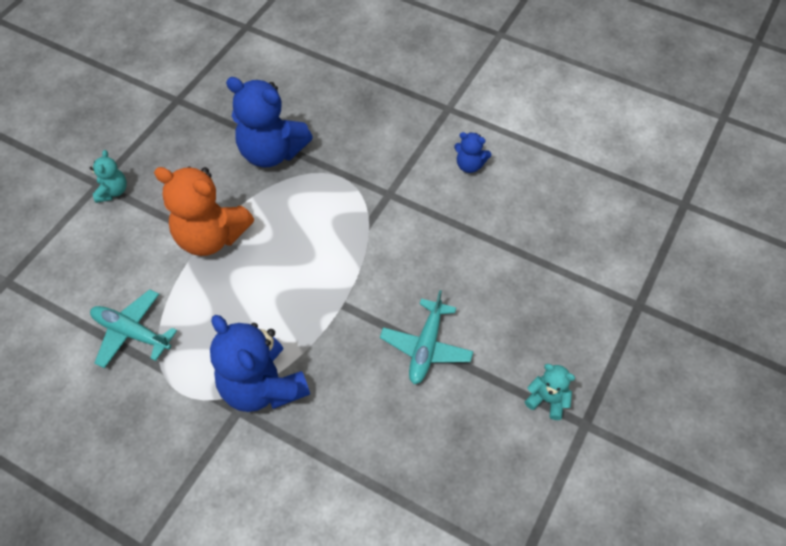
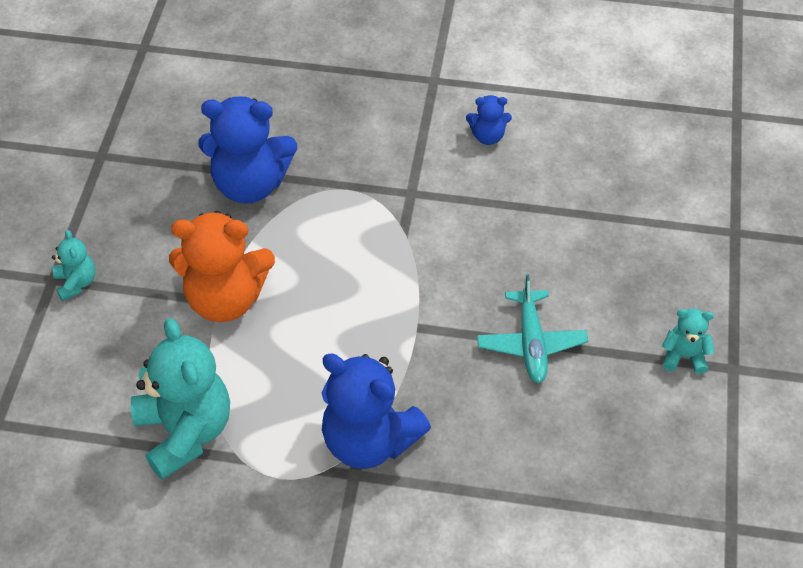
camera: 20 degrees left, 5 degrees down
turquoise plane [90,289,177,368] -> turquoise teddy bear [131,318,230,480]

